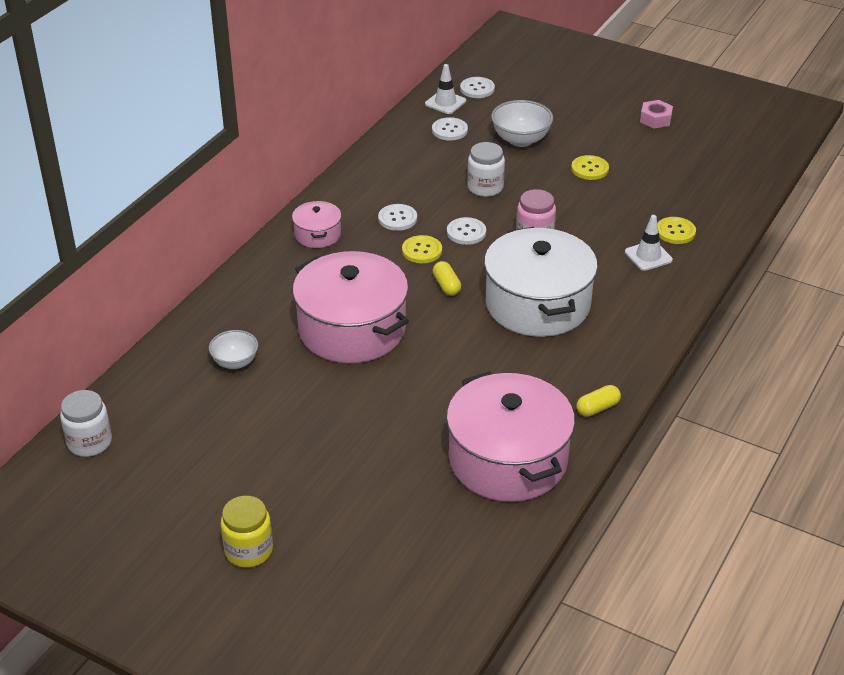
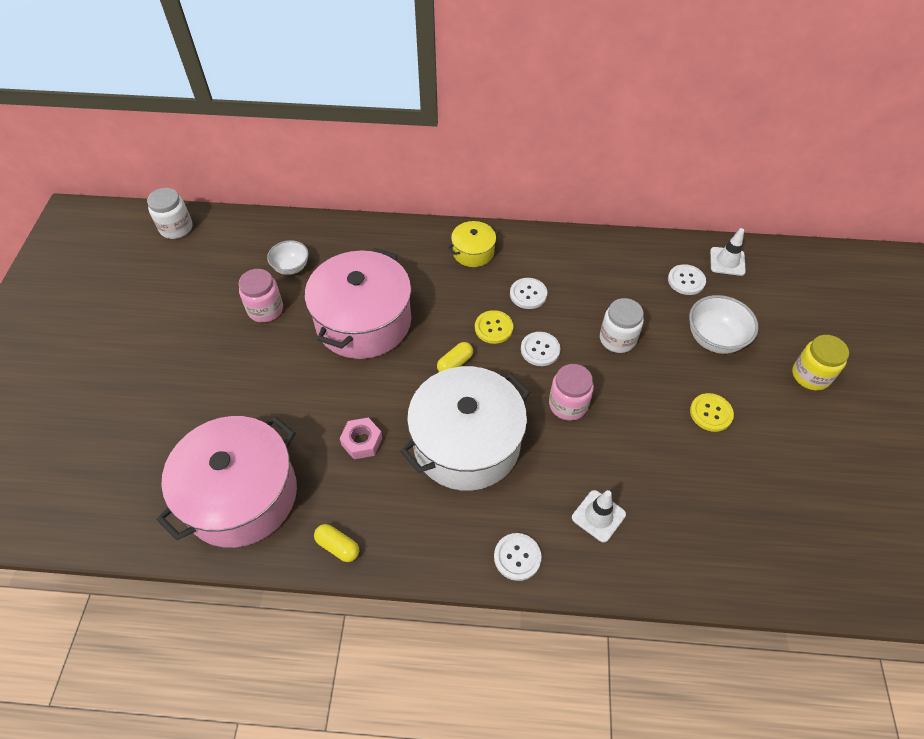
camera: 65 degrees right, 15 degrees up
yellow jar [221,496,273,568] -> yellow jar moved to [792,335,849,391]
pink pot [292,201,341,248] -> yellow pot [448,221,499,267]
white button [460,77,495,98] -> white button moved to [494,533,542,581]
pink nut [640,100,673,129] -> pink nut moved to [340,418,382,459]
yellow button [657,217,696,244] -> none
none -> pink jar [239,269,283,323]

